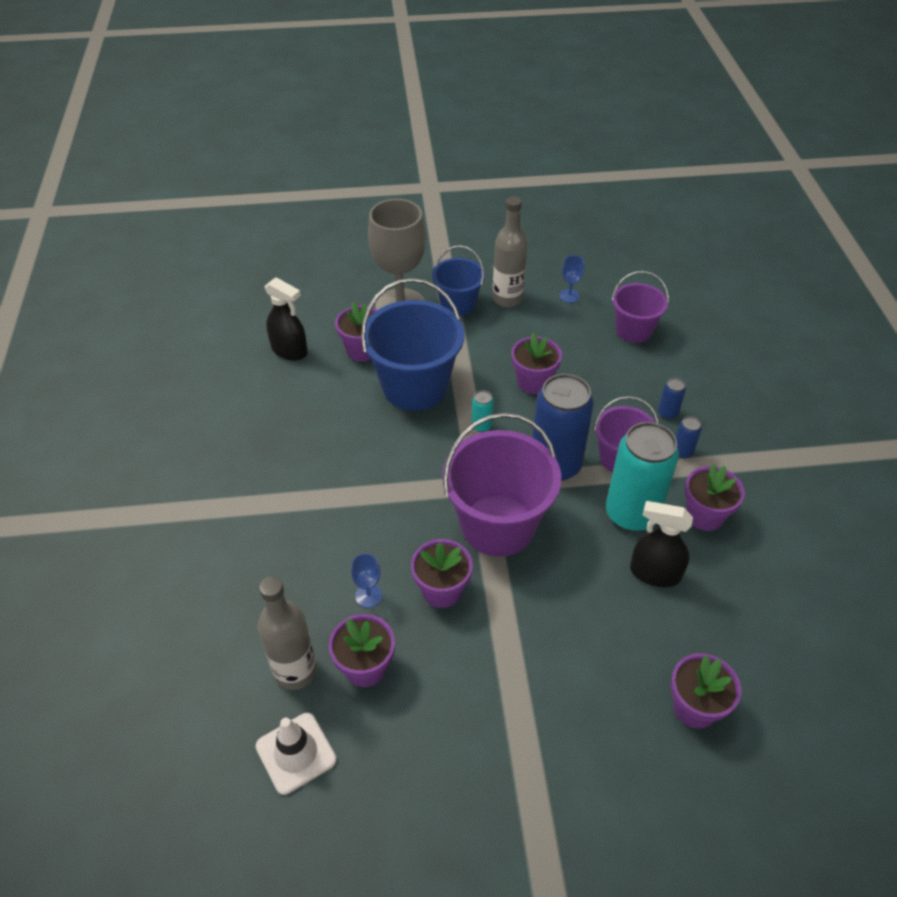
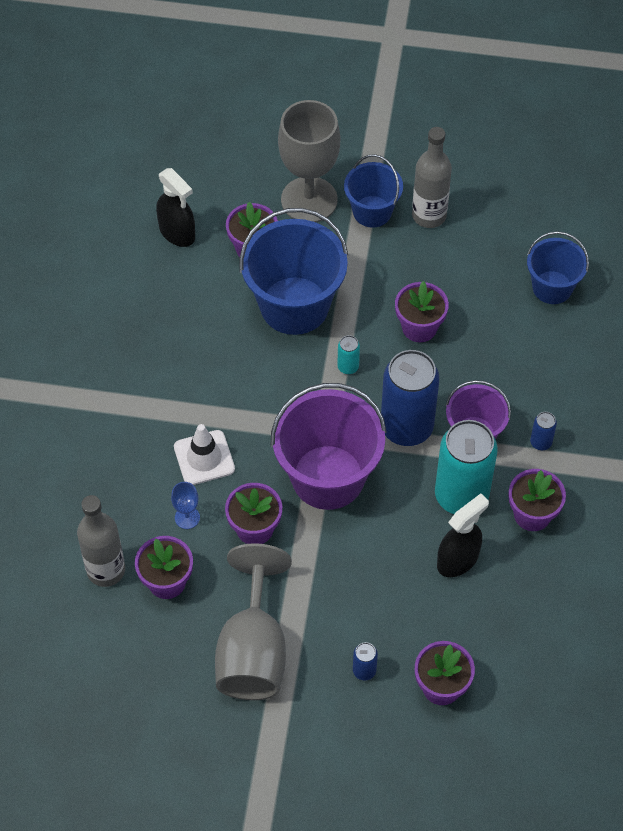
camera: 15 degrees right, 10 degrees up
white traffic cone [255,713,337,795] -> white traffic cone moved to [174,424,235,485]
blue goblet [560,255,584,303] -> none
purple bucket [612,271,669,343] -> blue bucket [527,231,589,304]
black spray bottle [630,501,693,587] -> black spray bottle turned 105 degrees clockwise [437,494,489,577]
blue can [658,378,686,420] -> blue can moved to [353,642,378,681]
none -> grey goblet [215,543,292,700]

